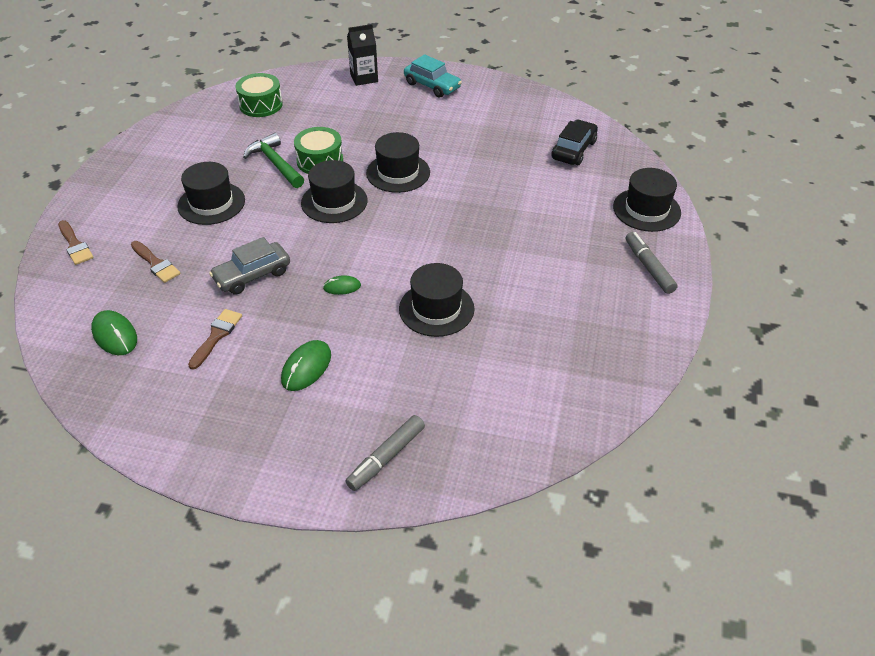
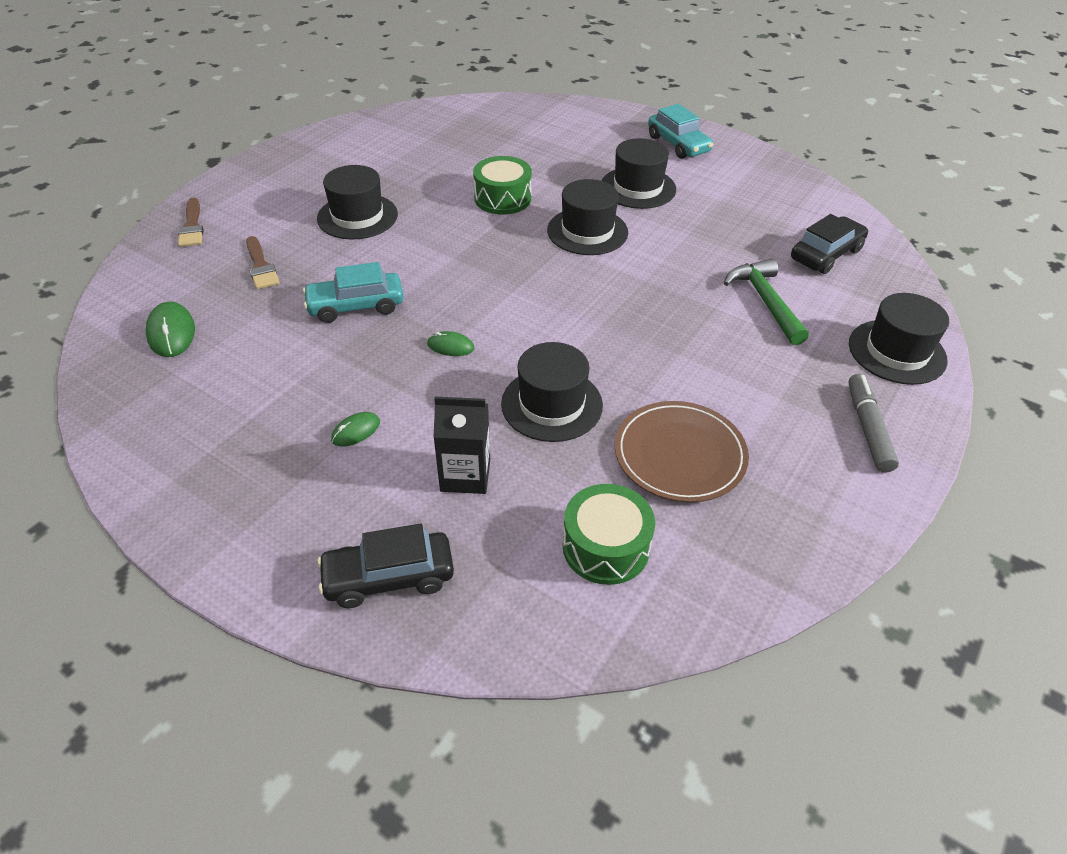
camera: 20 degrees right, 0 degrees up
brown brush [188,309,242,370] -> none
grey car [209,237,290,295] -> turquoise car [303,262,403,323]
green drum [235,73,283,117] -> green drum moved to [562,484,655,585]
green hammer [243,133,304,188] -> green hammer moved to [724,258,809,345]
green mouse [281,340,331,391] -> green mouse [331,412,380,447], size x0.61
black hat [301,160,368,223] -> black hat moved to [602,138,676,209]
grey marker [345,415,425,491] -> black car [317,524,454,608]
black carton [347,24,378,86] -> black carton moved to [434,397,490,494]
none -> brown plate [615,401,749,502]

